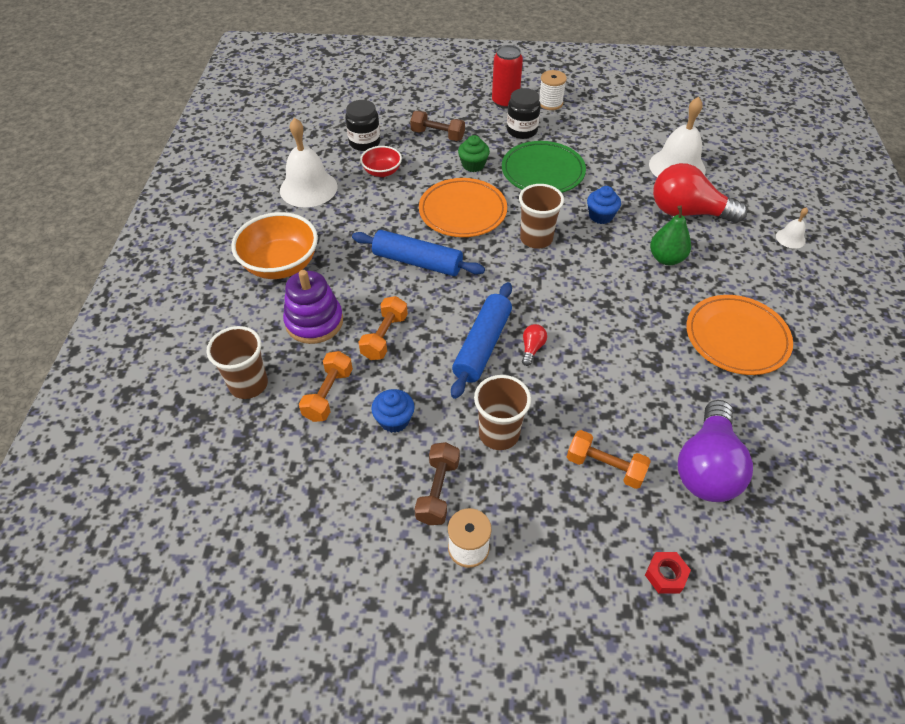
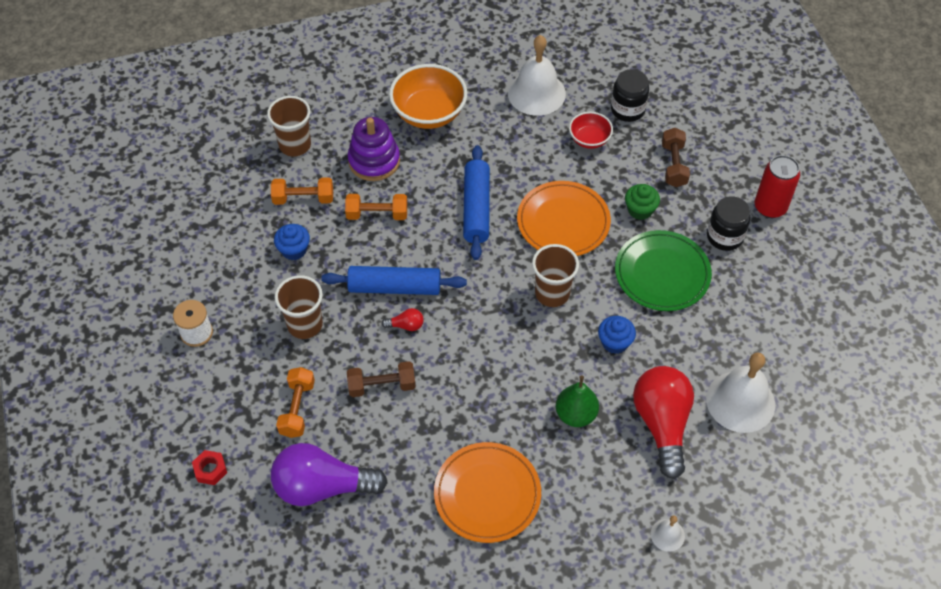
camera: 70 degrees right, 5 degrees up
brown dumbbell [415,442,460,525] -> brown dumbbell moved to [347,361,416,397]
white spool [539,70,567,110] -> none

